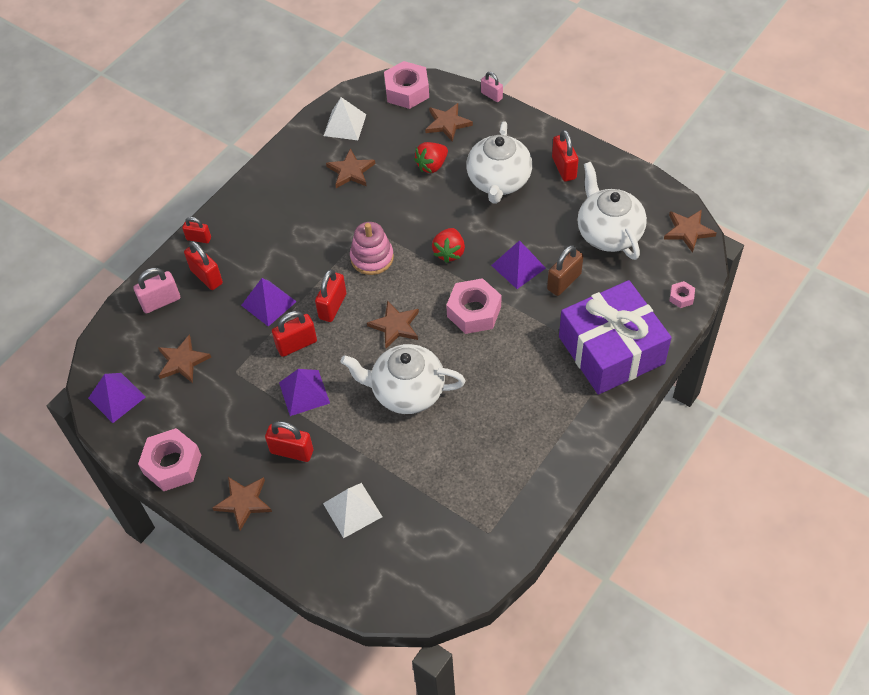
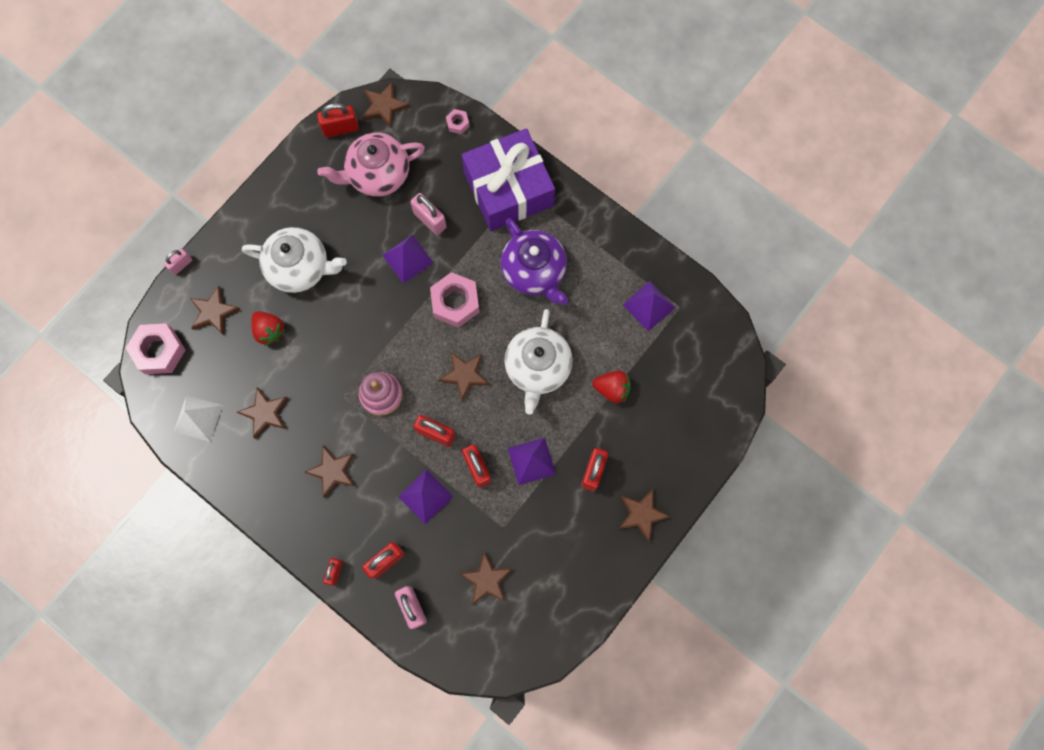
camera: 90 degrees left, 20 degrees up
purple pyramid [88,373,146,423] -> purple pyramid moved to [623,281,676,332]
pink nut [138,428,201,491] -> none
white pyramid [323,483,382,538] -> none
red strawberry [432,228,465,263] -> red strawberry moved to [592,370,631,403]
brown padlock [547,245,583,296] -> pink padlock [410,193,446,235]
red padlock [552,129,579,182] -> red padlock moved to [317,103,359,137]
white teapot [578,162,647,260] -> pink teapot [317,133,425,197]
none -> brown star [304,446,355,498]
none -> purple teapot [501,218,568,305]

